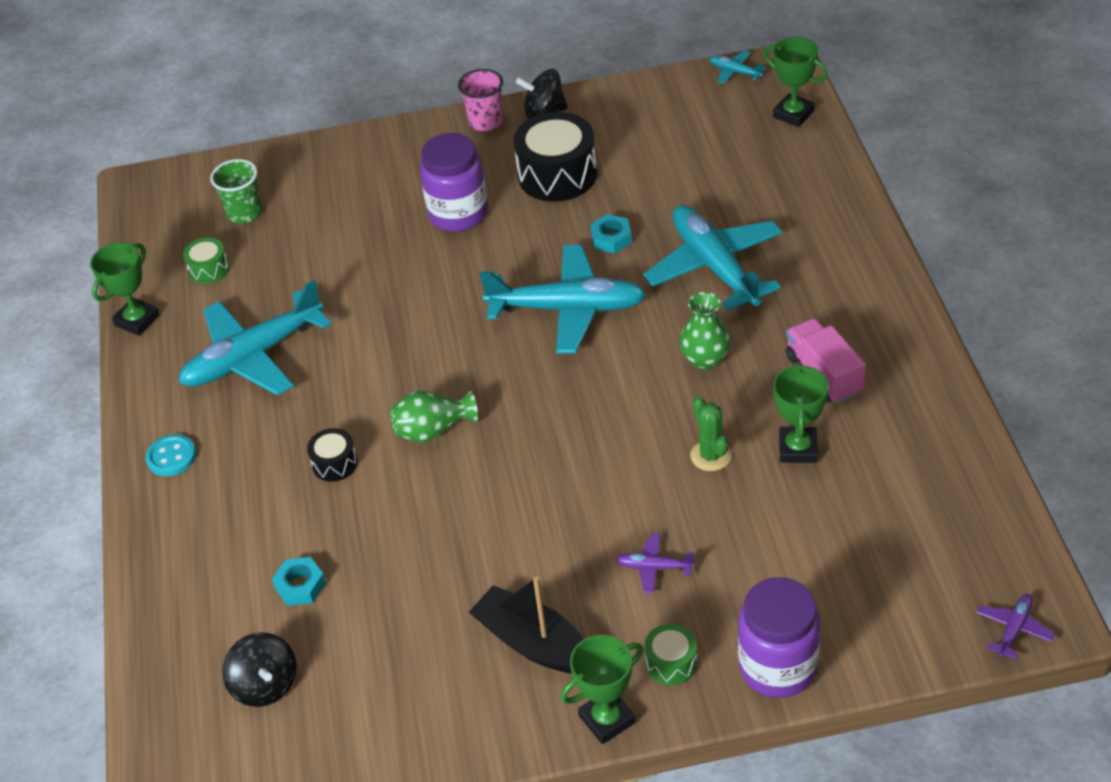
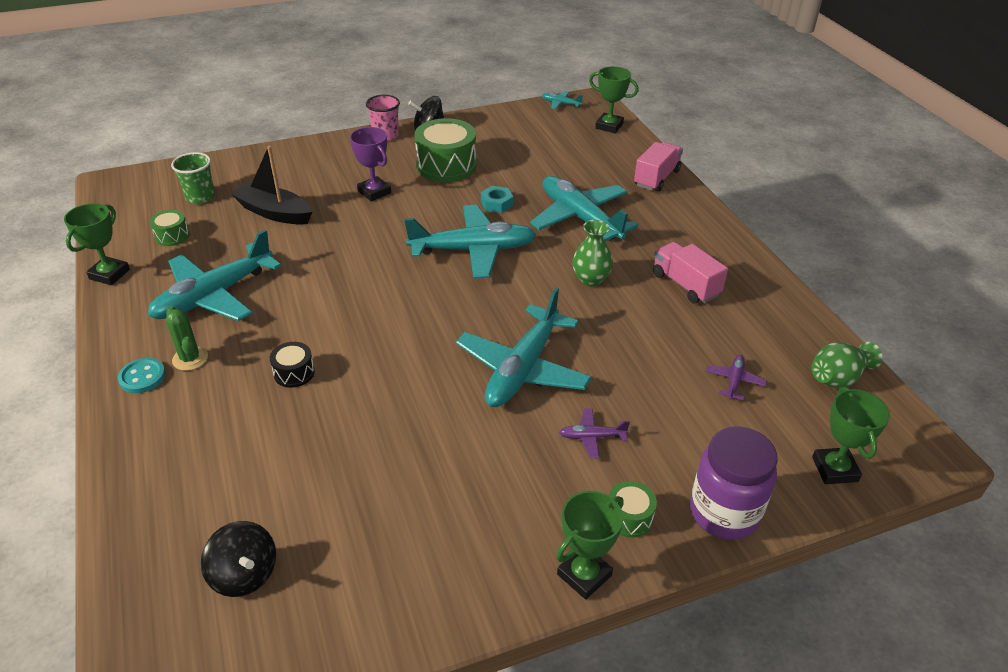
camera: 15 degrees left, 5 degrees down
turquoise nut [272,557,326,606] -> none
green vase [390,391,478,442] -> green vase moved to [811,342,882,388]
purple jar [420,133,488,232] -> purple trophy [350,127,391,201]
black boat [469,577,584,674] -> black boat moved to [231,146,312,225]
black drum [514,112,597,202] -> green drum [414,118,476,182]
green cactus [690,397,732,471] -> green cactus moved to [166,306,208,371]
green trophy [773,363,829,463] -> green trophy moved to [812,387,890,484]
purple plane [977,594,1055,660] -> purple plane moved to [705,355,767,400]
none -> turquoise plane [456,287,592,407]
none -> pink truck [634,142,683,192]

